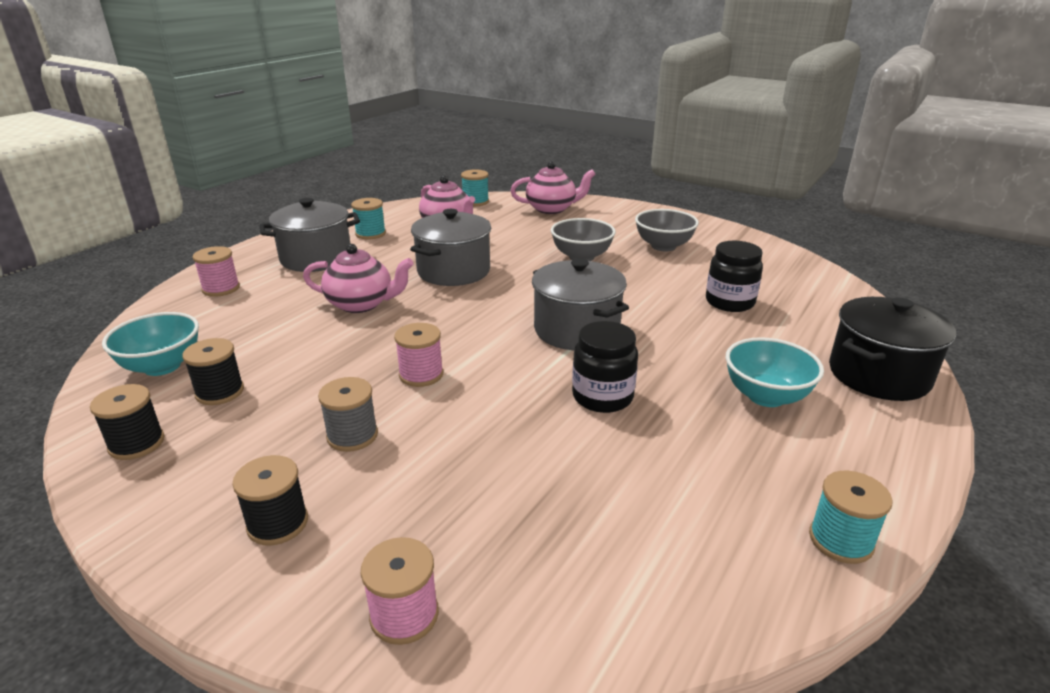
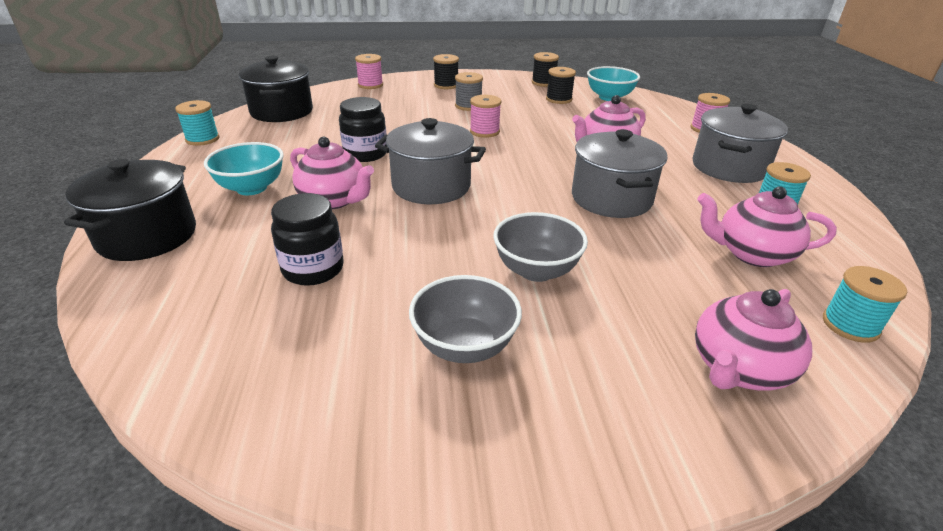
camera: 140 degrees right, 5 degrees up
none -> black pot [239,56,313,122]
none -> pink teapot [290,137,374,209]

